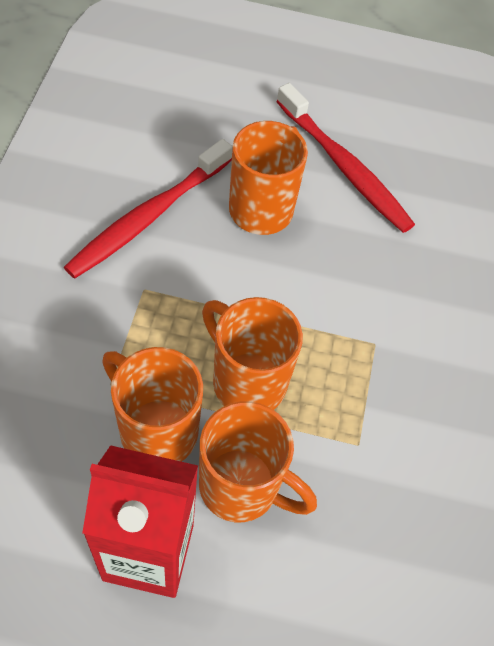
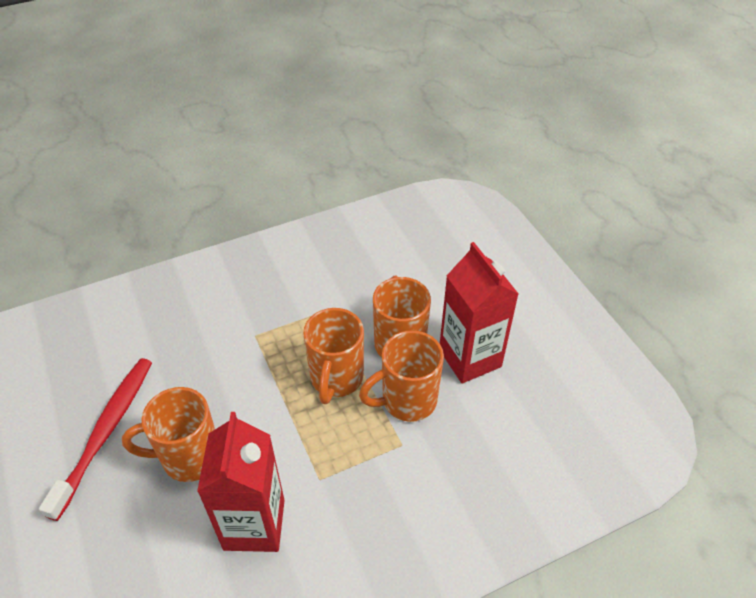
camera: 120 degrees left, 10 degrees down
red toothbrush [64,139,232,279] -> red carton [197,412,285,552]
orange mug [102,347,203,462] -> orange mug turned 60 degrees clockwise [359,330,444,422]

